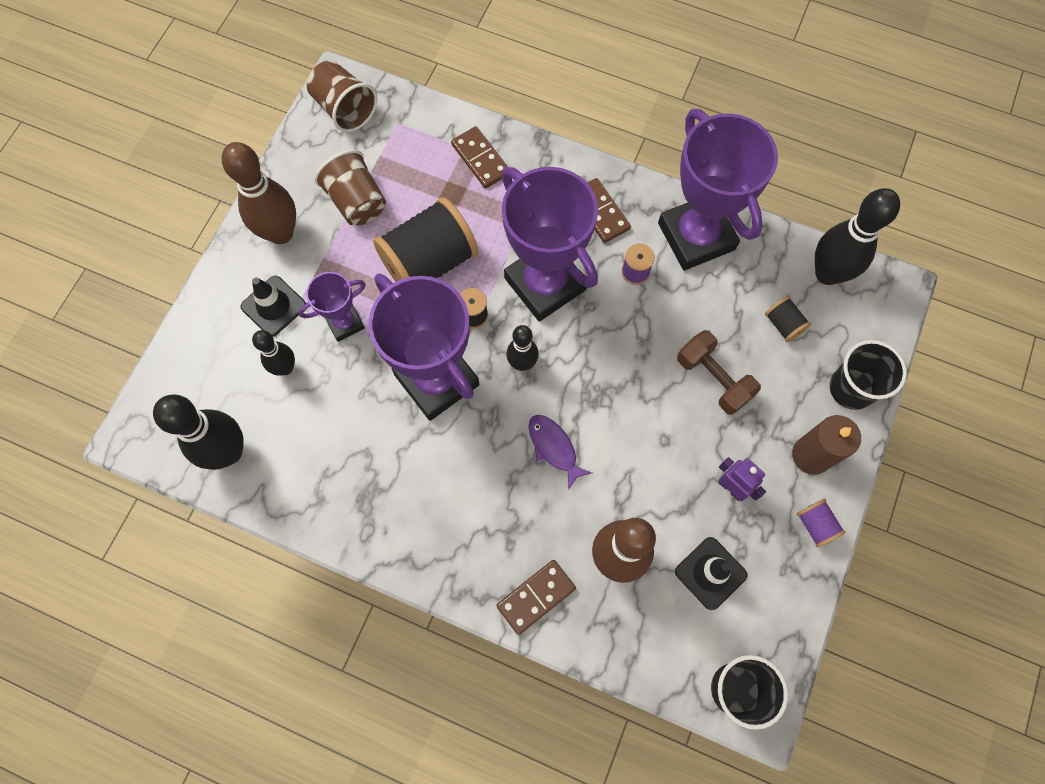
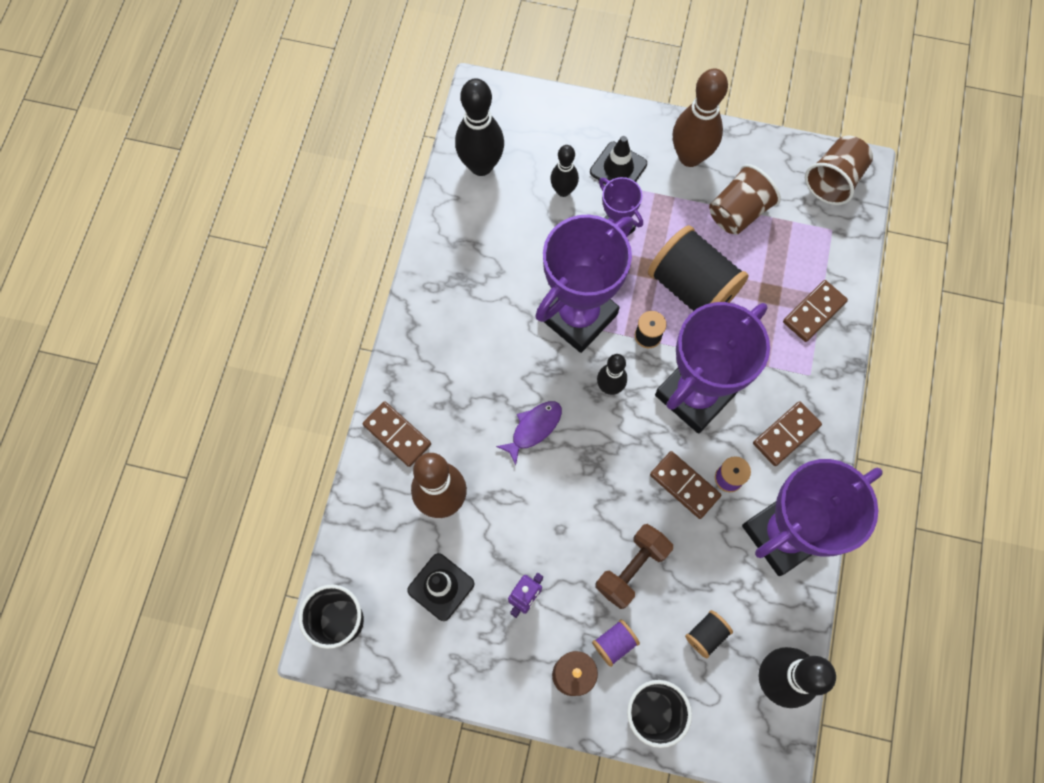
camera: 80 degrees right, 0 degrees up
purple spool [797,498,846,547] -> purple spool moved to [592,619,640,667]
none -> brown domino [650,451,721,519]

